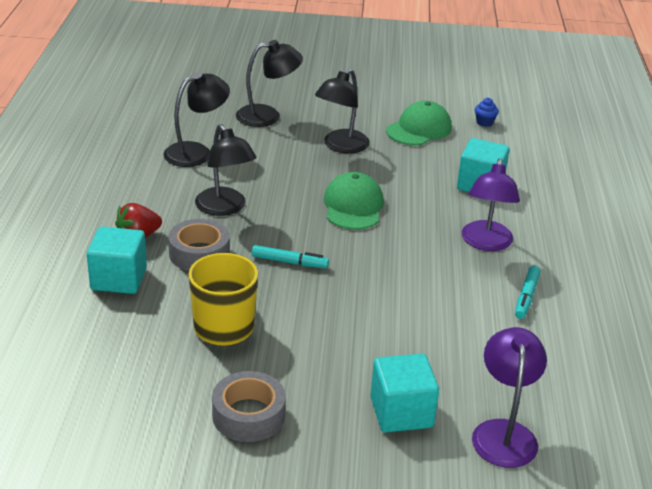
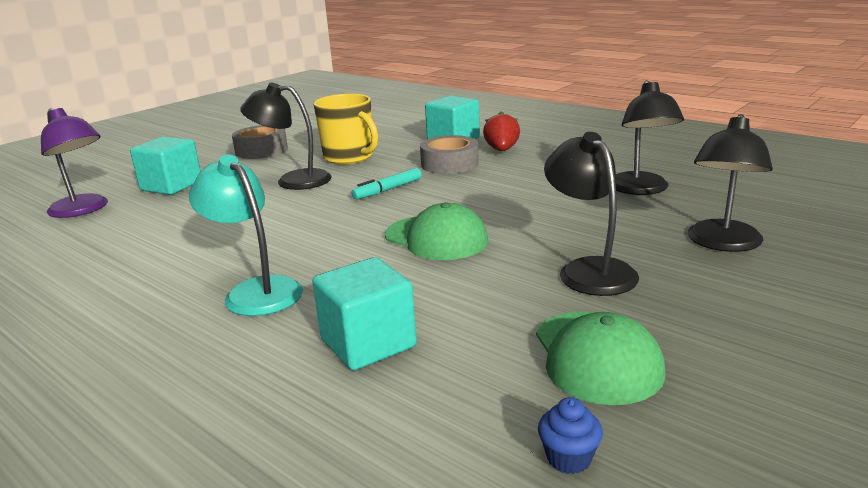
camera: 130 degrees right, 10 degrees down
black lamp [195,124,257,216] -> black lamp moved to [240,83,332,190]
purple lamp [462,158,520,251] -> turquoise lamp [189,155,303,316]
turquoise marker [515,266,541,319] -> none

